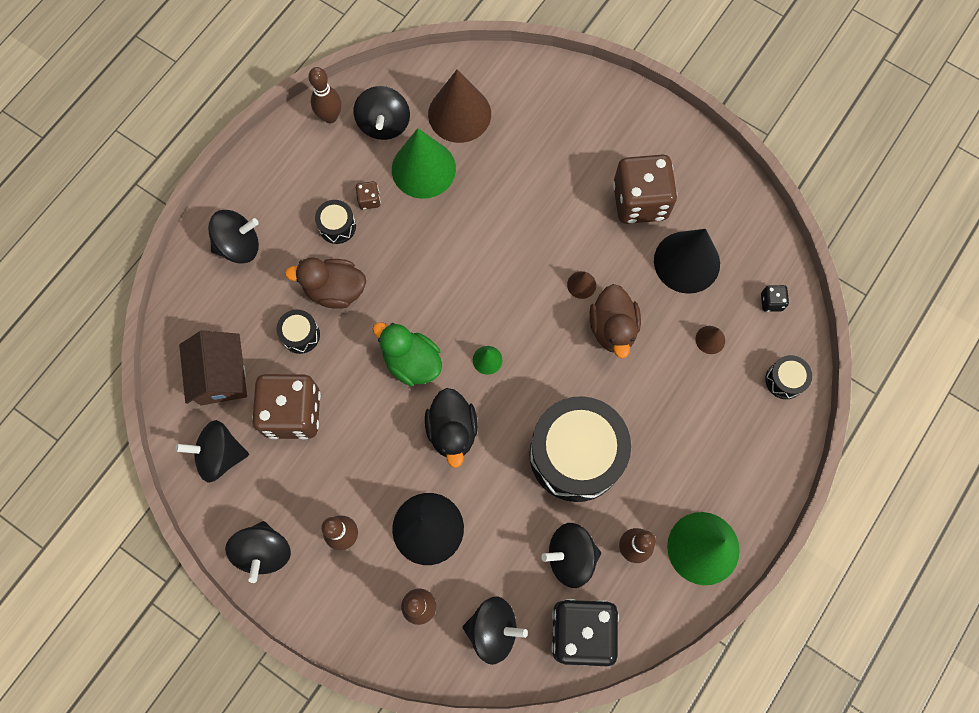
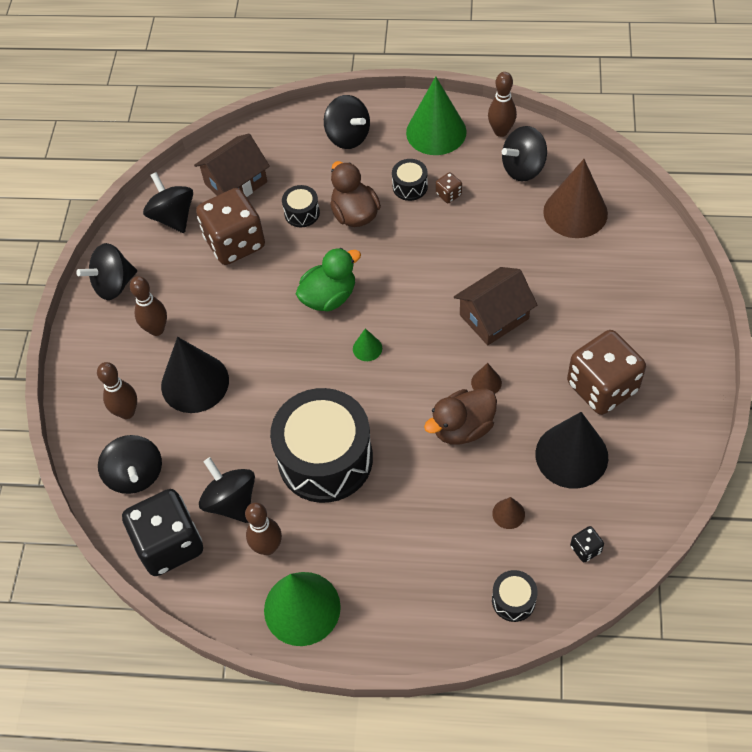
camera: 65 degrees right, 15 degrees down
green duck [372,322,442,386] -> green duck turned 45 degrees clockwise [296,248,361,312]
green cone [392,128,456,199] -> green cone moved to [406,76,467,155]
black duck [425,388,478,468] -> none
none -> brown house [454,267,537,345]

